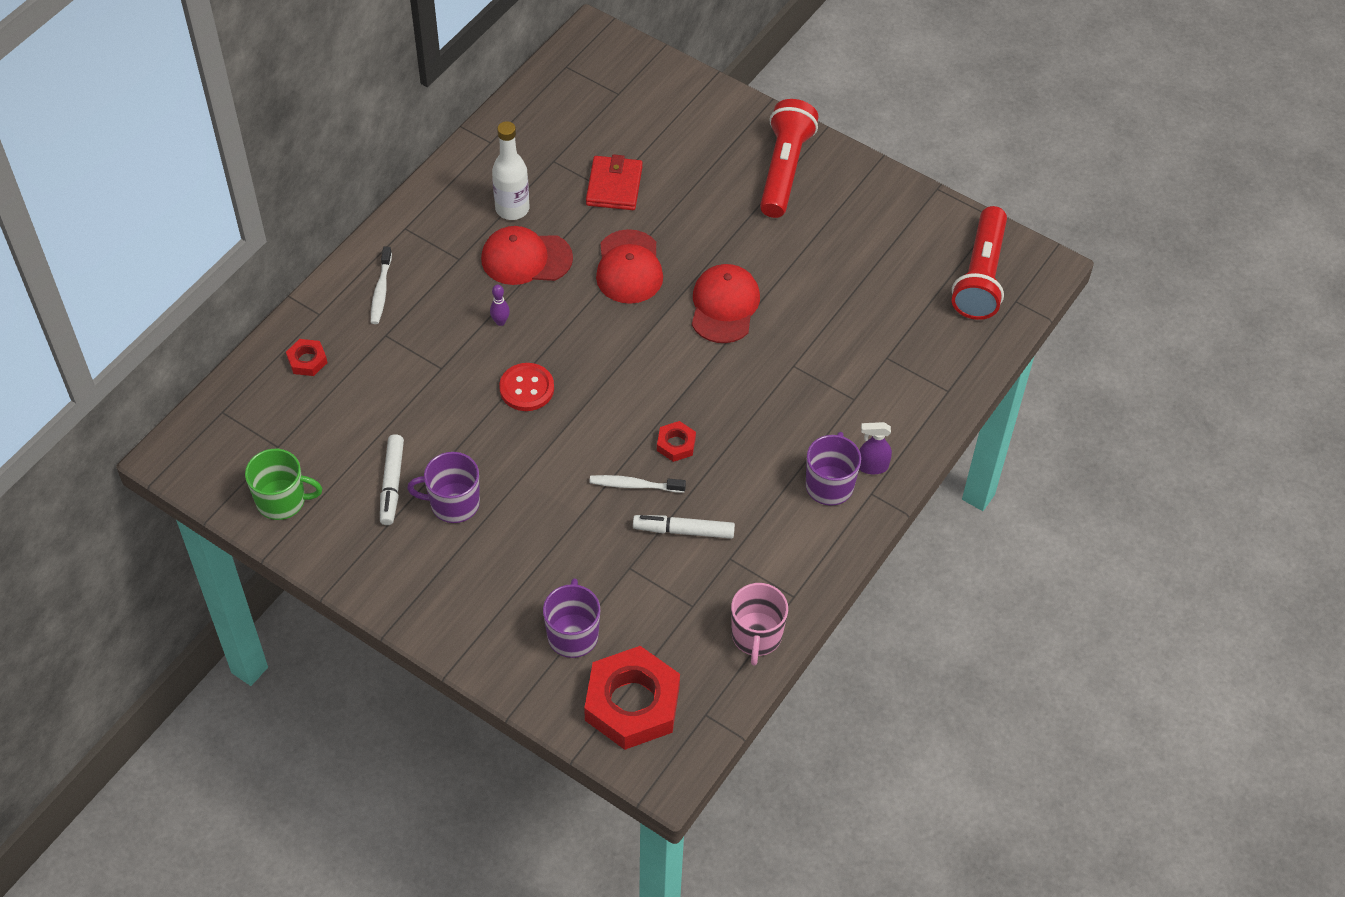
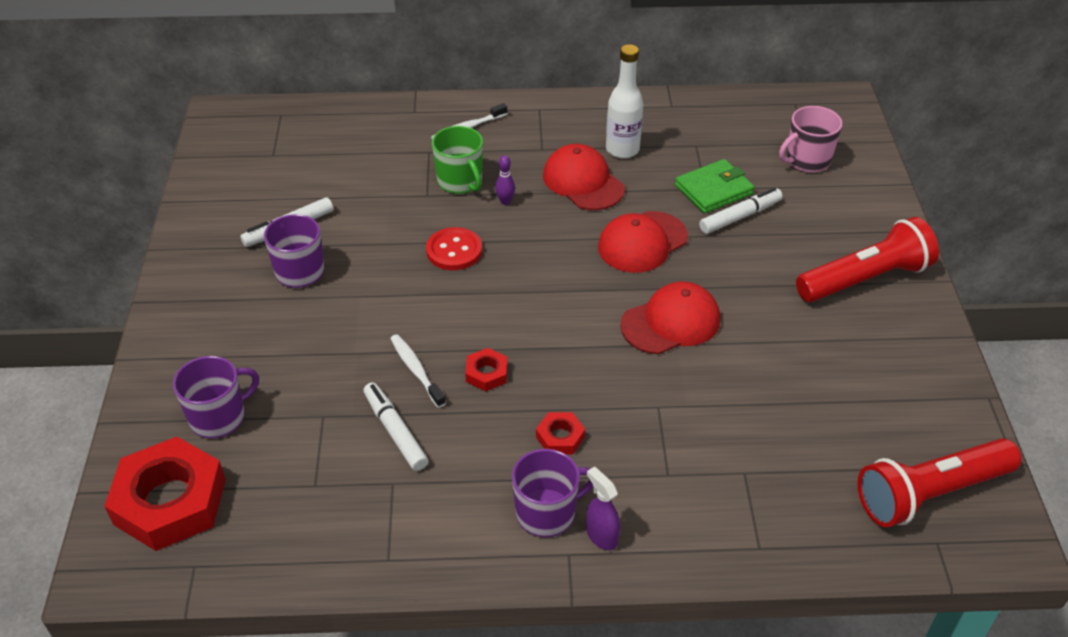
camera: 55 degrees right, 10 degrees down
green mug [245,449,322,520] -> green mug moved to [432,126,483,194]
red nut [286,339,327,376] -> red nut moved to [536,412,585,455]
red wallet [586,154,643,210] -> green wallet [675,159,755,213]
pink mug [731,583,788,665] -> pink mug moved to [779,106,843,173]
none -> white marker [699,187,783,234]

